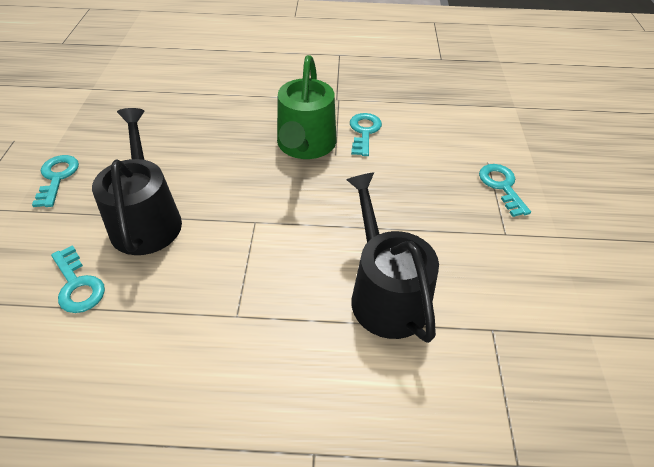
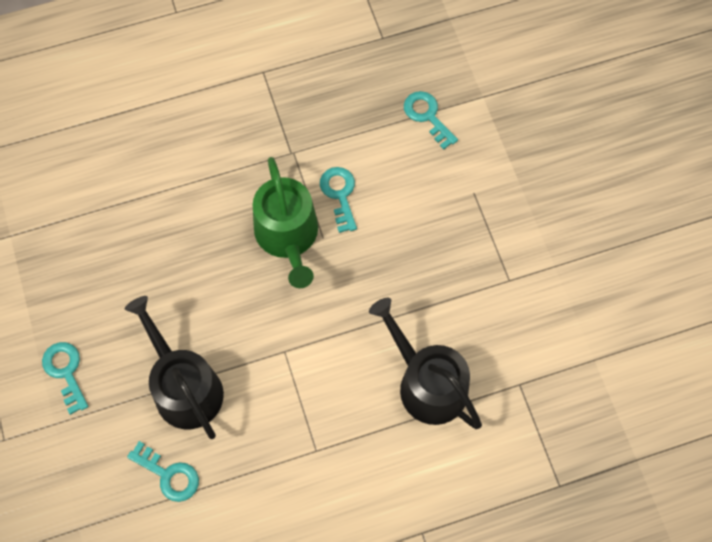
camera: 20 degrees left, 20 degrees up
turquoise key [479,164,531,217] -> turquoise key moved to [404,91,458,150]

